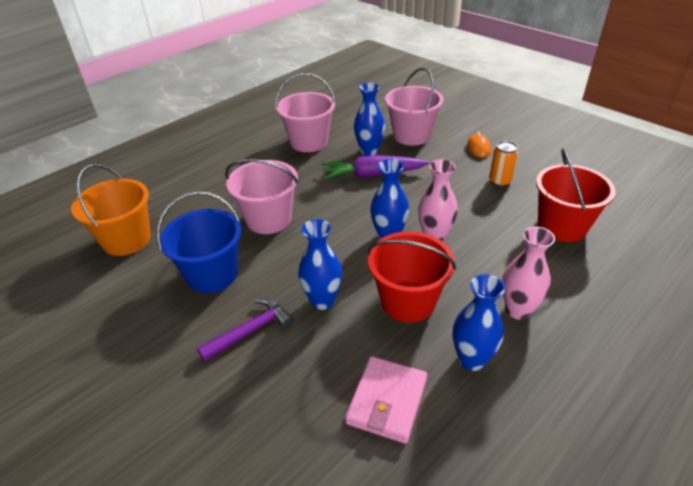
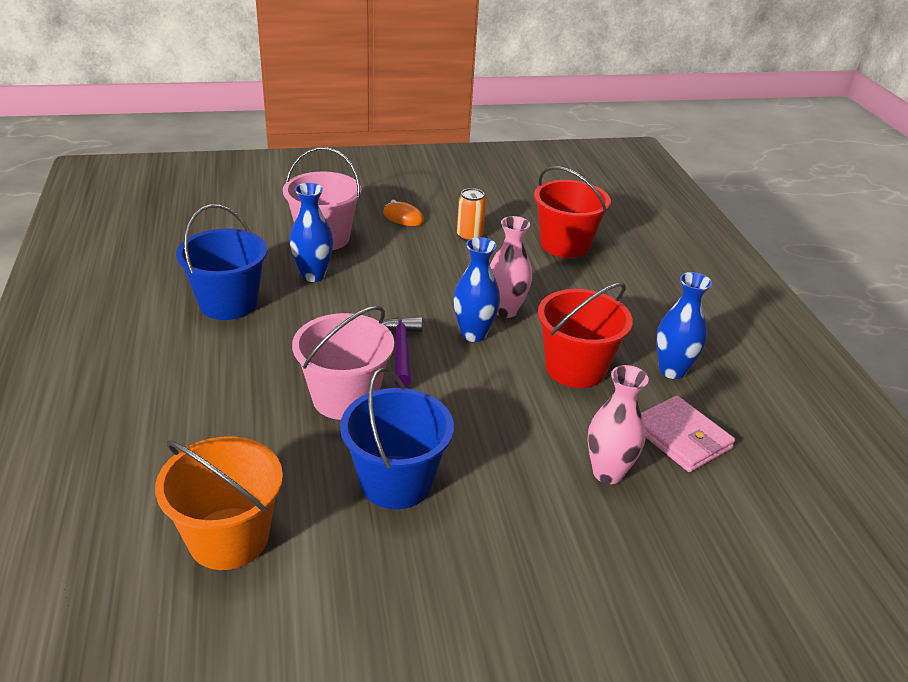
camera: 60 degrees left, 5 degrees down
purple hammer [197,298,294,361] -> purple hammer moved to [382,317,422,387]
pink bucket [276,73,336,152] -> blue bucket [176,204,267,320]
blue vase [298,219,342,310] -> none
purple carrot [321,155,429,179] -> none
pink vase [502,227,555,320] -> pink vase moved to [588,365,649,484]

